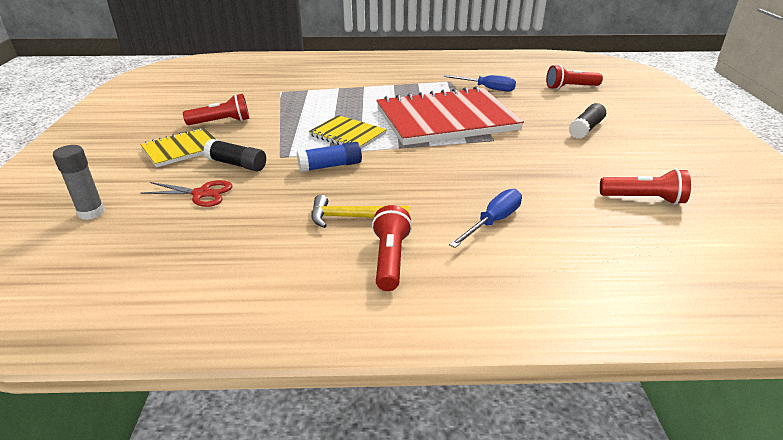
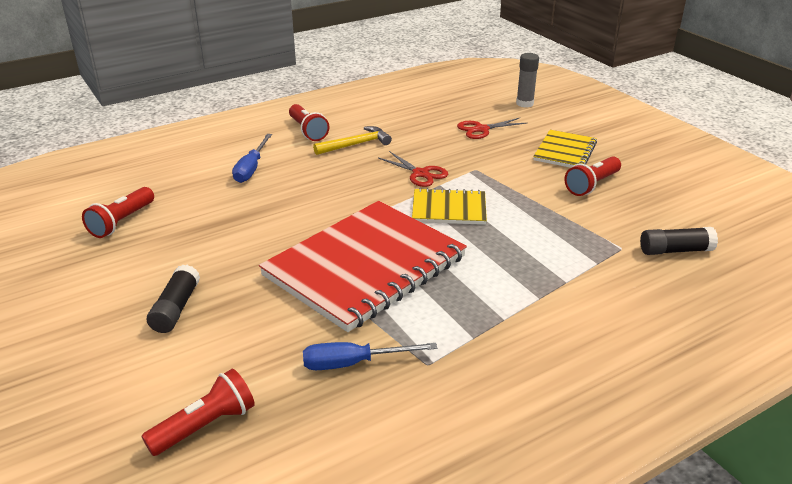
camera: 150 degrees right, 0 degrees up
black glue stick [204,139,266,171] -> black glue stick moved to [640,227,718,255]
blue glue stick [297,142,362,172] -> red scissors [378,151,448,187]
red flashlight [600,169,691,205] -> red flashlight turned 45 degrees counterclockwise [82,187,154,238]

